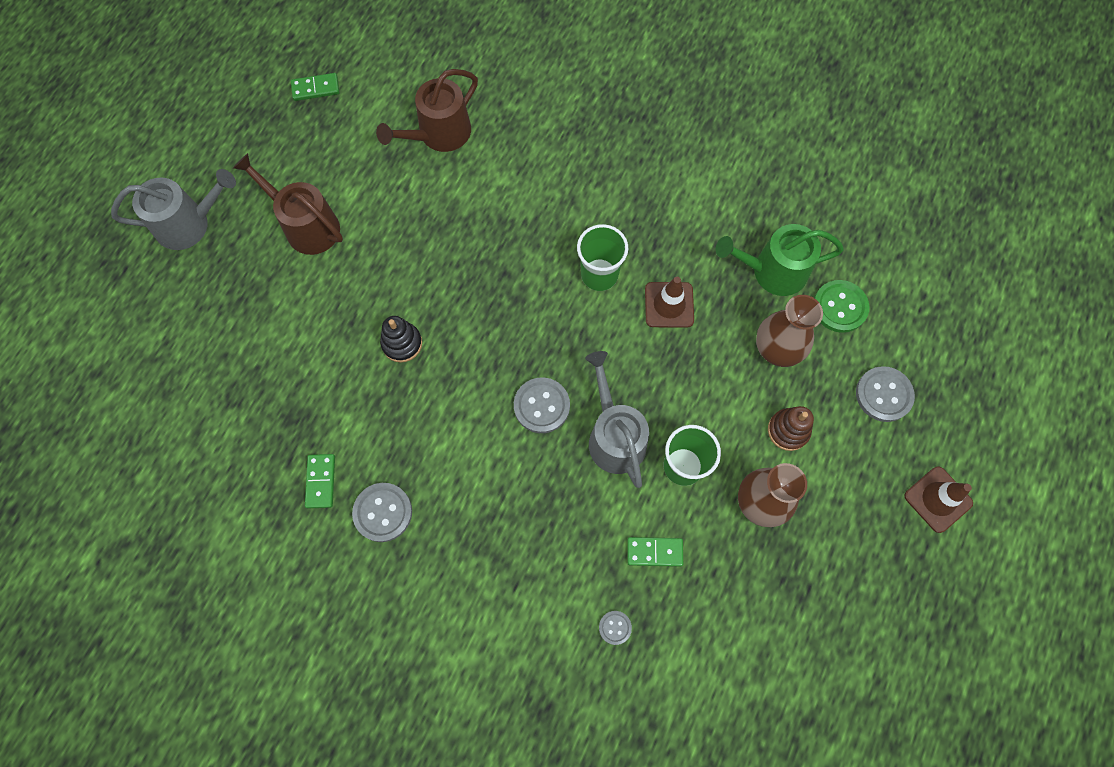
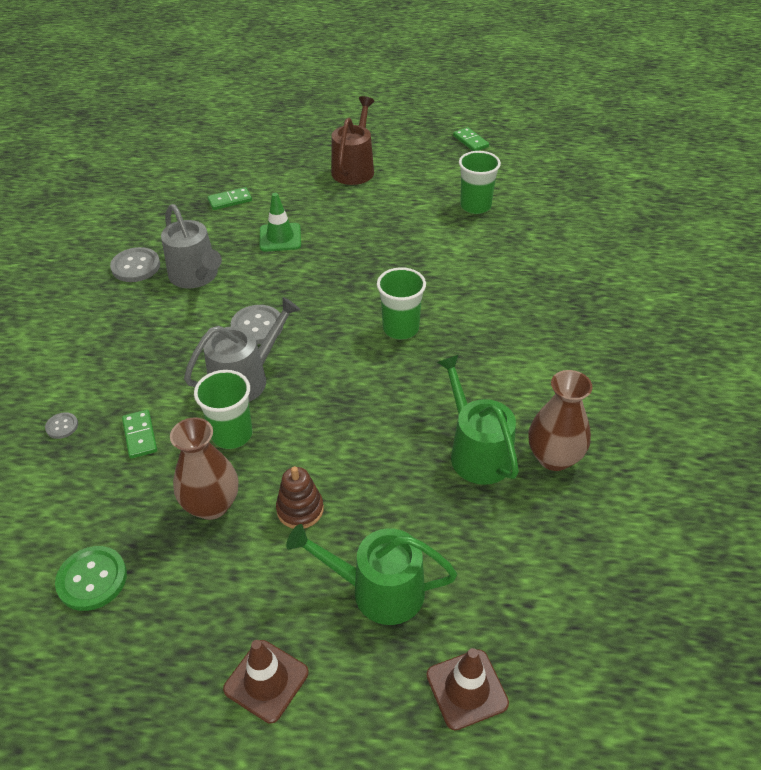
camera: 70 degrees right, 25 degrees down
grey watering can [111,169,236,250] -> grey watering can moved to [161,204,222,289]
green domino [305,454,335,508] -> green domino moved to [208,187,252,210]
brown watering can [376,69,478,152] -> green cup [459,151,501,214]
black stacking toy [380,316,422,362] -> green traffic cone [260,193,301,252]
brown traffic cone [645,277,694,328] -> brown traffic cone moved to [426,648,509,730]
brown vase [756,295,823,367] -> brown vase moved to [528,370,593,471]
green button [814,280,869,333] -> green button moved to [55,546,127,611]
grey button [856,366,915,422] -> green watering can [286,524,457,625]

